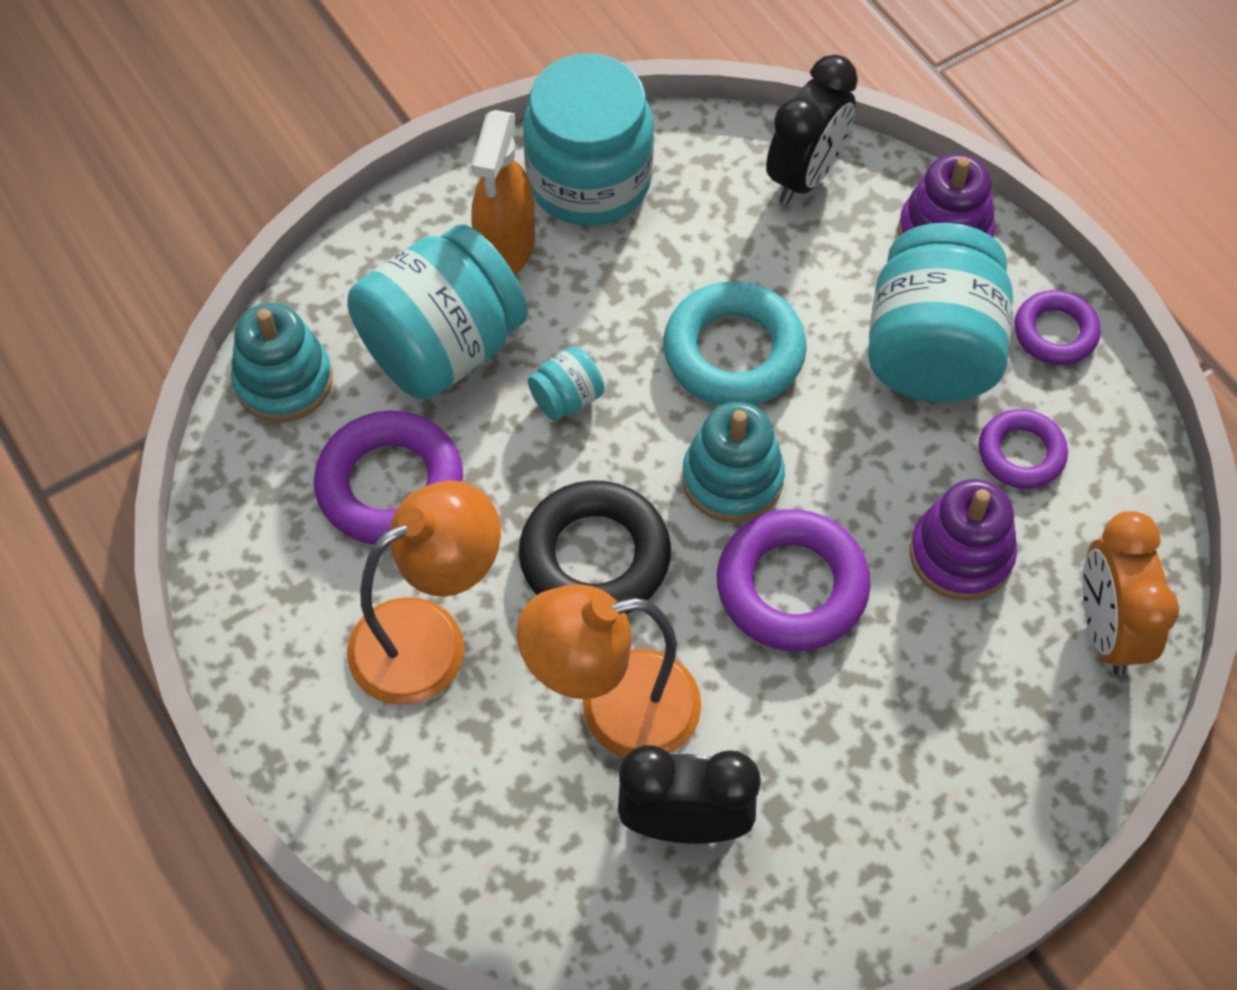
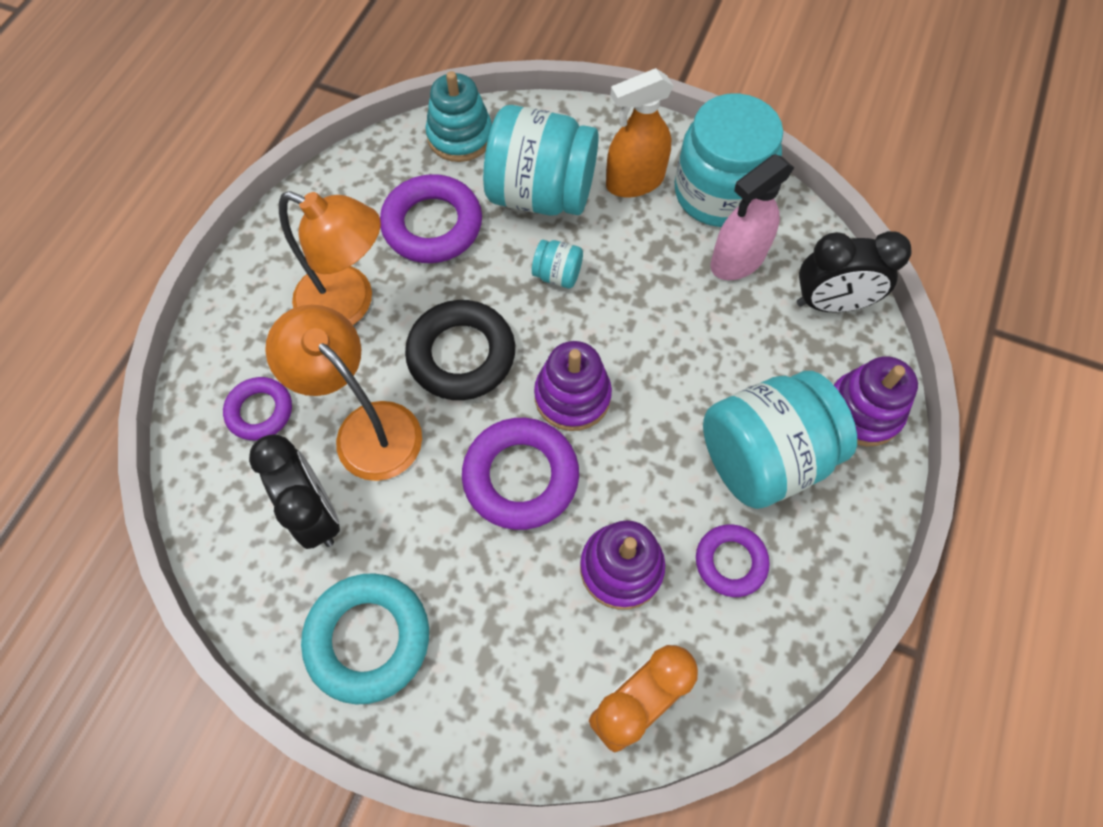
camera: 55 degrees right, 5 degrees up
turquoise ring [663,281,807,406] -> turquoise ring moved to [301,573,429,705]
turquoise stacking toy [682,402,785,523] -> purple stacking toy [534,341,612,431]
purple ring [1014,290,1101,365] -> purple ring moved to [223,377,292,440]
none -> pink spray bottle [710,154,794,280]

